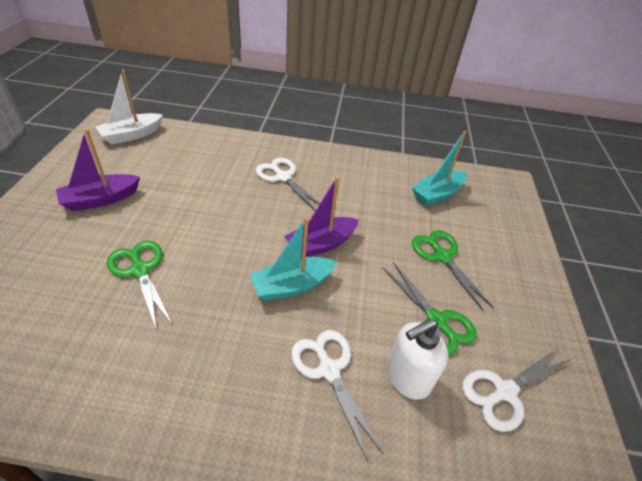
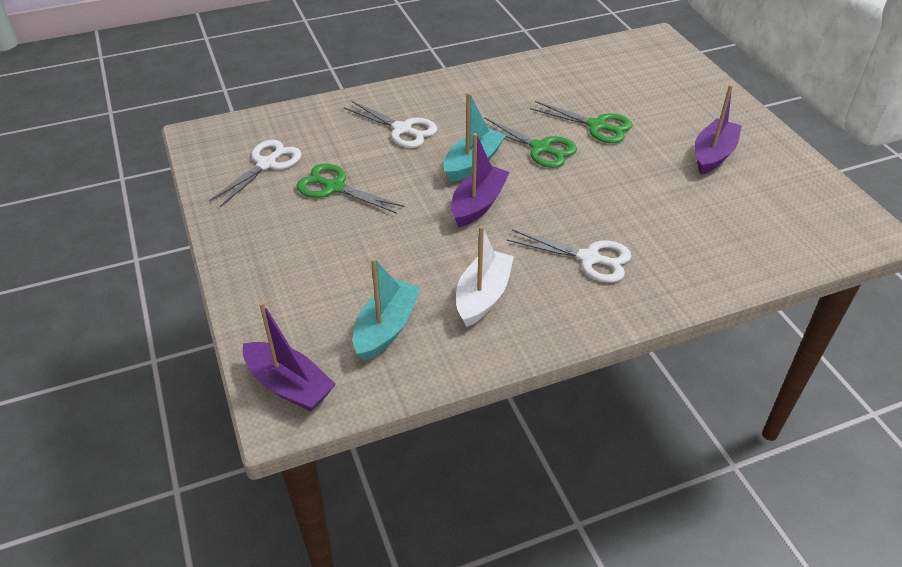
camera: 155 degrees right, 0 degrees up
white boat [96,70,163,145] -> white boat moved to [456,225,514,327]
white soap dispenser [387,319,449,400] -> none
green scissors [412,230,494,312] -> green scissors moved to [484,117,577,168]
none -> purple boat [243,301,336,411]

